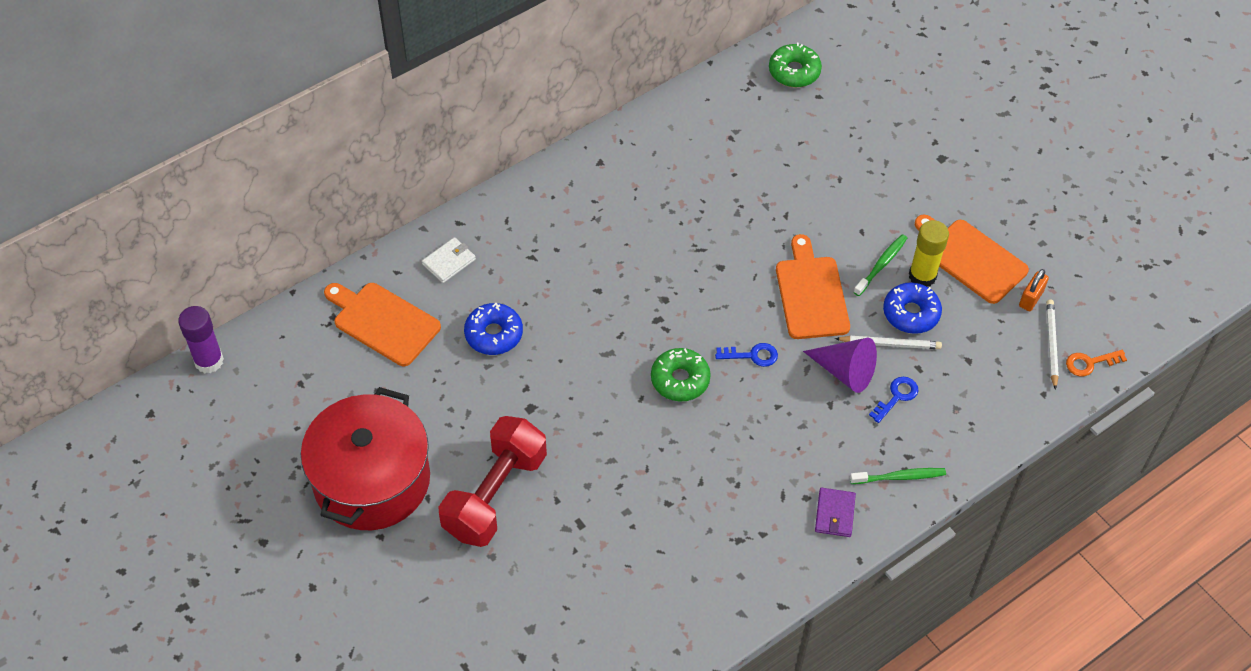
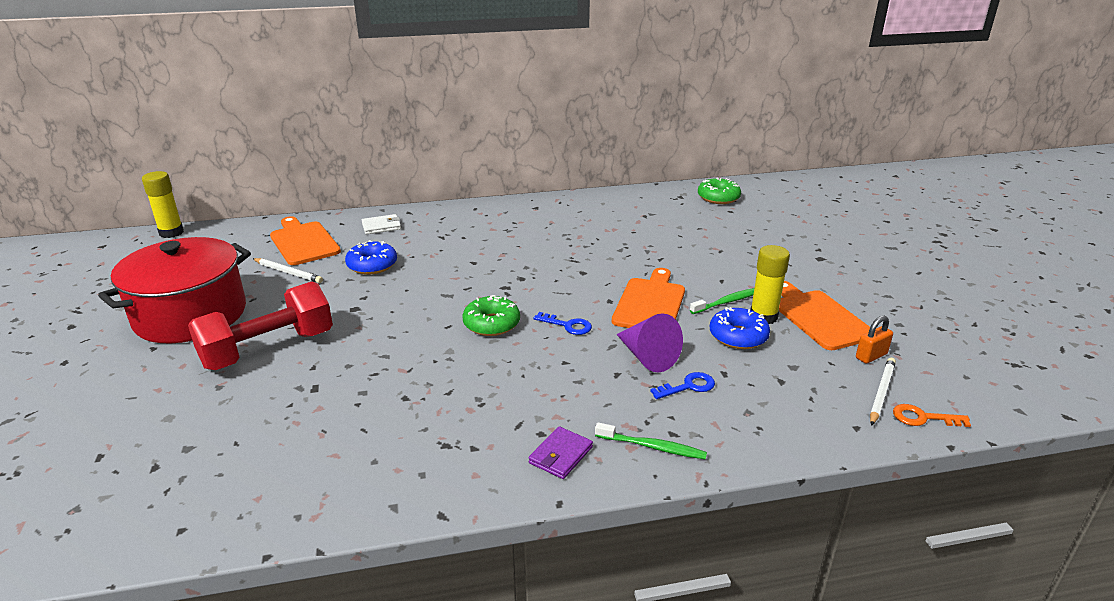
camera: 25 degrees right, 25 degrees down
purple glue stick [178,306,224,373] -> yellow glue stick [142,171,184,238]
white pencil [835,336,942,349] -> white pencil moved to [253,258,323,283]

